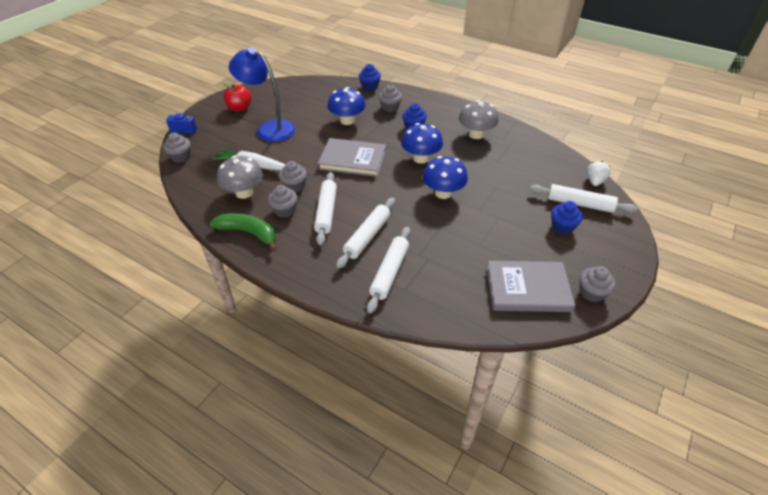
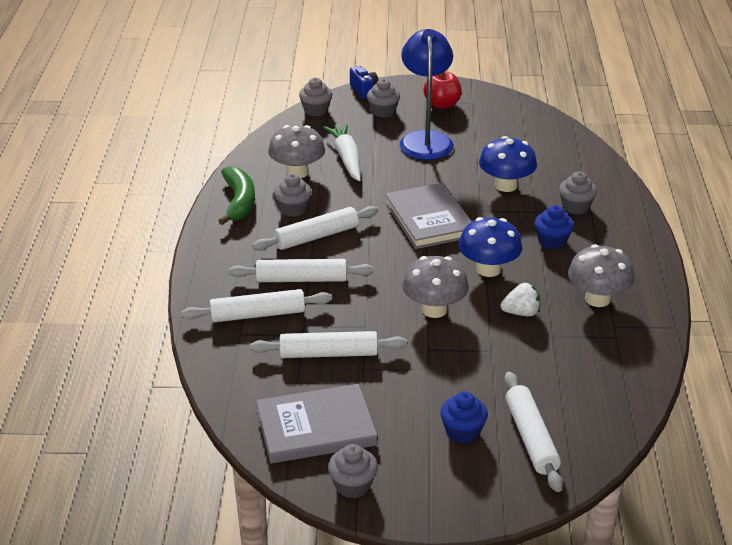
camera: 60 degrees right, 10 degrees down
grey cupcake [279,161,307,192] -> grey cupcake moved to [367,79,400,118]
blue cupcake [359,64,381,91] -> none
blue mushroom [423,156,468,199] -> grey mushroom [402,256,469,318]
grey book [487,261,575,312] -> grey book turned 75 degrees counterclockwise [256,384,377,464]
white strawberry [587,161,611,186] -> white strawberry moved to [501,283,541,316]
none -> white rolling pin [250,331,407,358]

